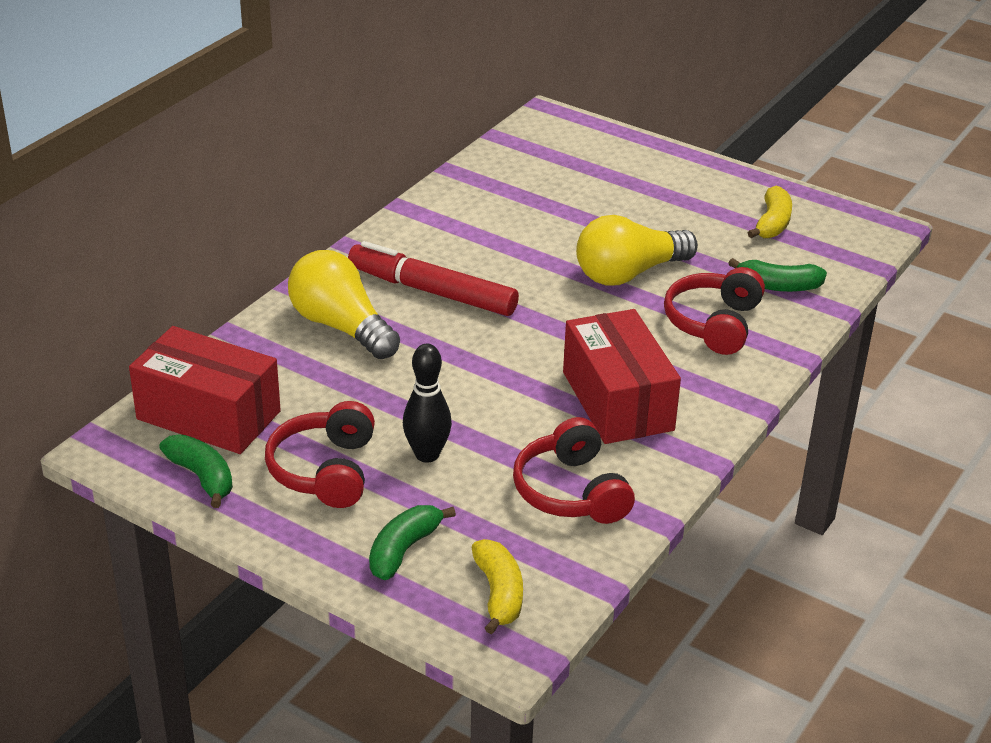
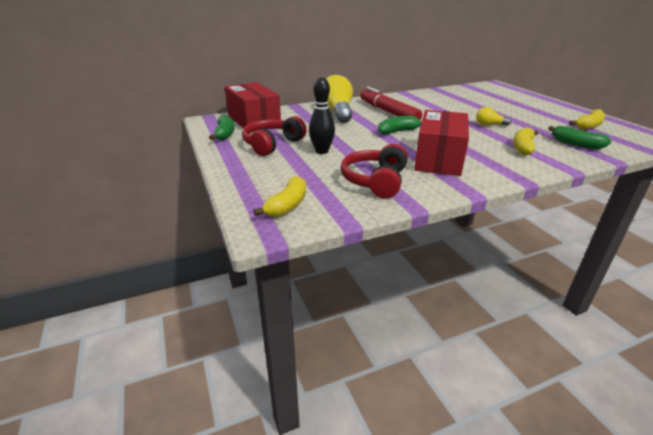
camera: 35 degrees right, 5 degrees down
green banana [369,505,456,580] -> green banana moved to [378,116,422,135]
yellow light bulb [576,215,698,286] -> yellow light bulb [476,107,511,126], size x0.48
red headphones [664,267,765,355] -> yellow banana [513,127,539,155]

